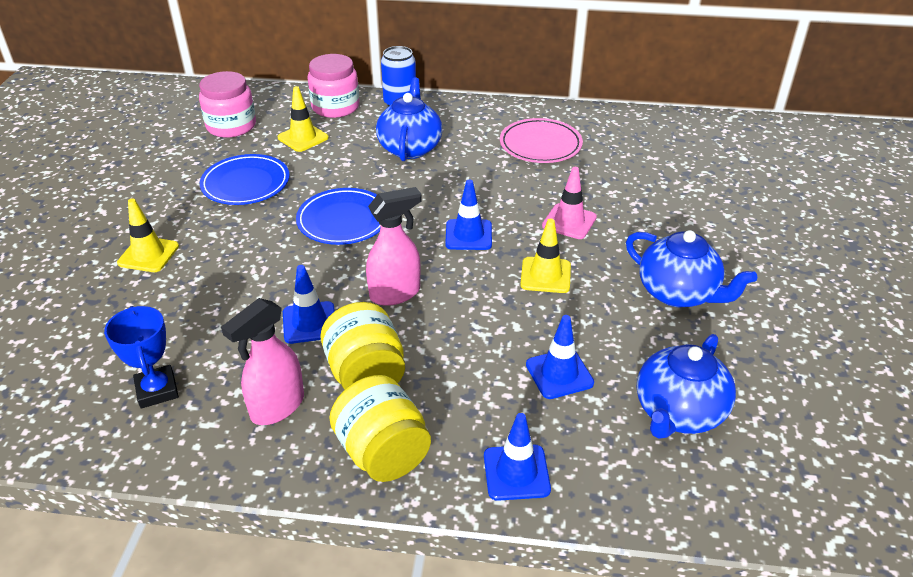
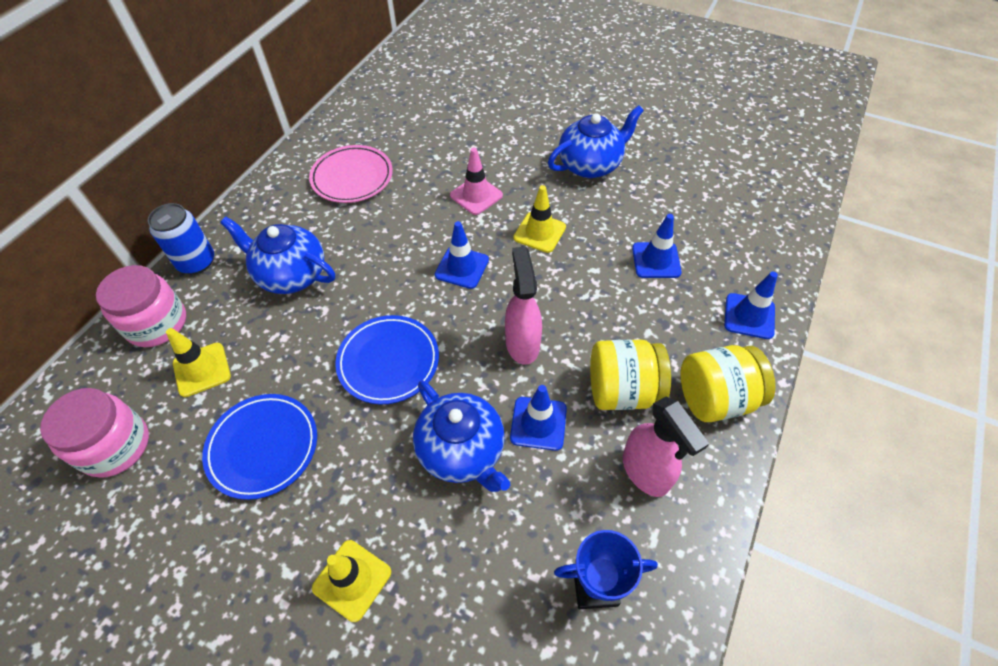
camera: 70 degrees left, 15 degrees up
blue teapot [637,334,736,439] -> blue teapot moved to [413,380,510,492]

